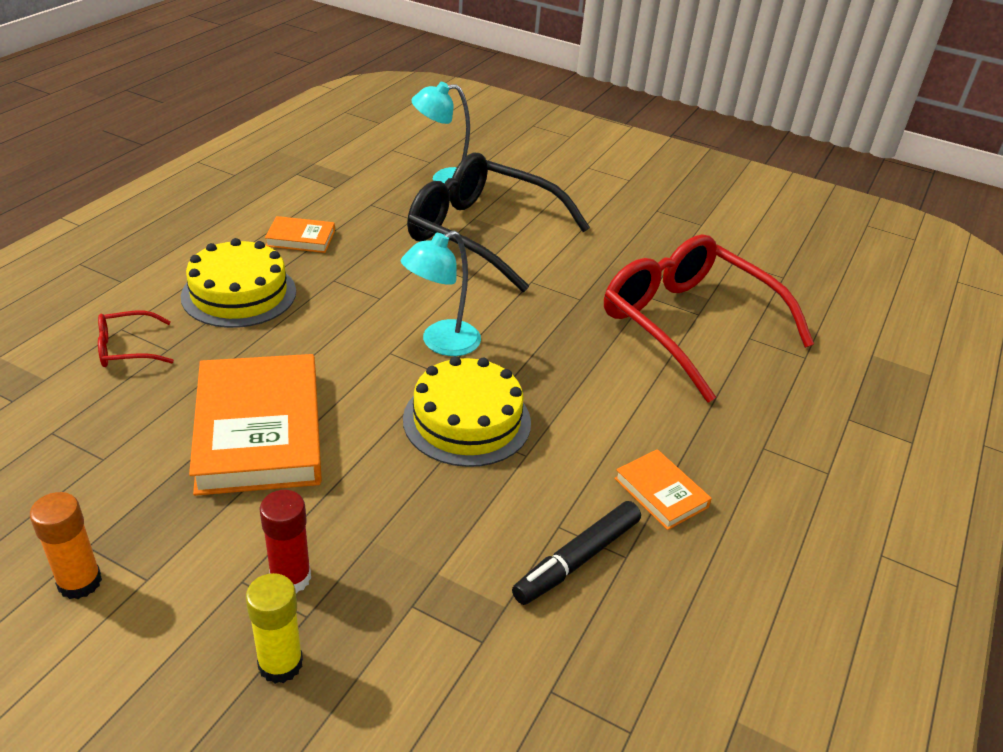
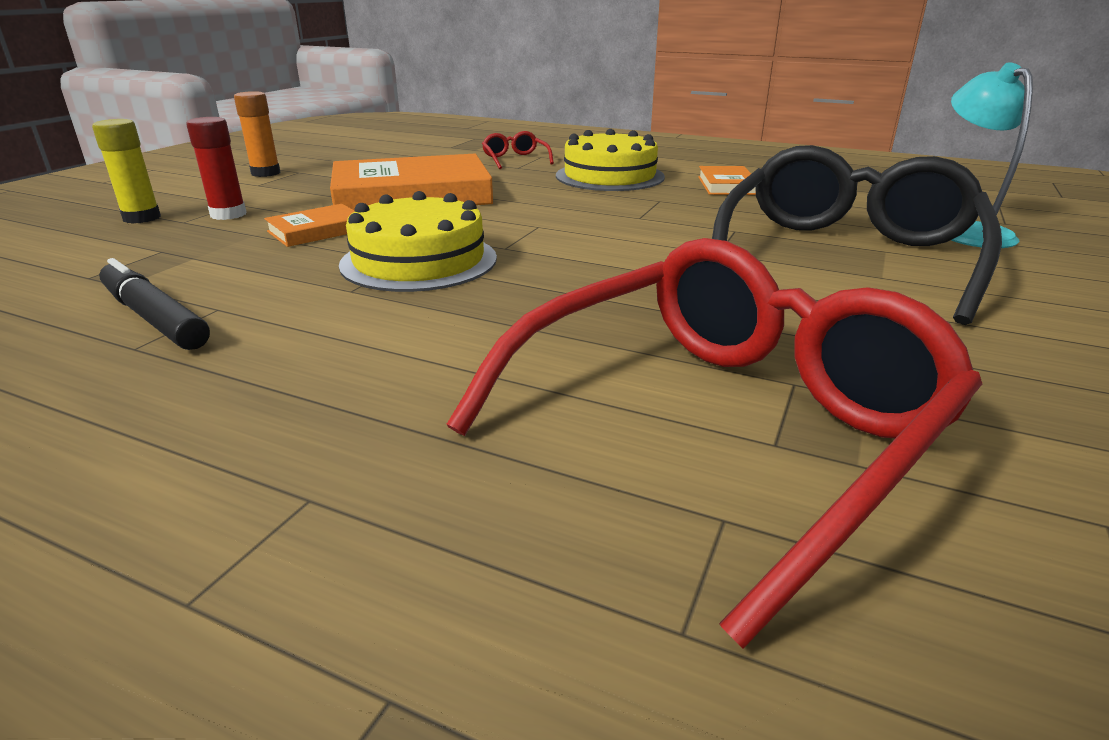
camera: 90 degrees right, 10 degrees down
turquoise lamp [401,230,481,356] -> none
orange book [614,449,712,530] -> orange book moved to [264,204,355,247]

